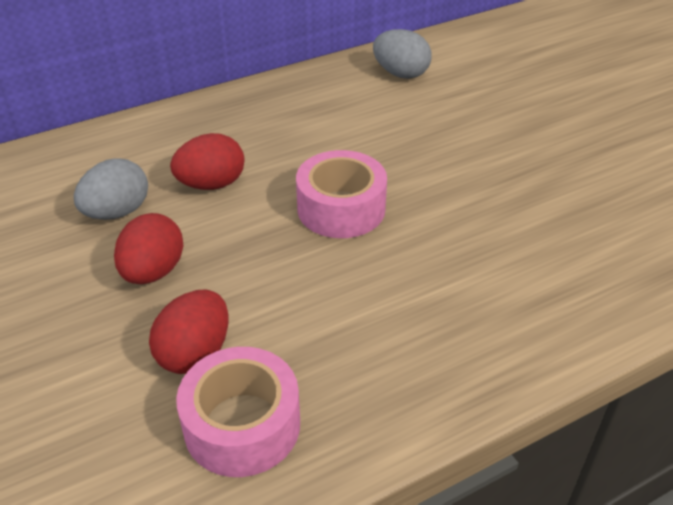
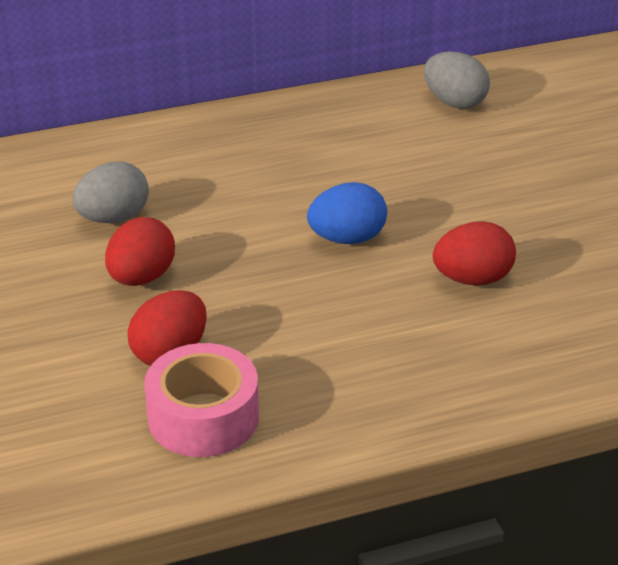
camera: 10 degrees right, 5 degrees down
red egg [170,133,245,190] -> red egg moved to [433,221,516,285]
pink tape [296,150,387,238] -> blue egg [307,182,387,244]

